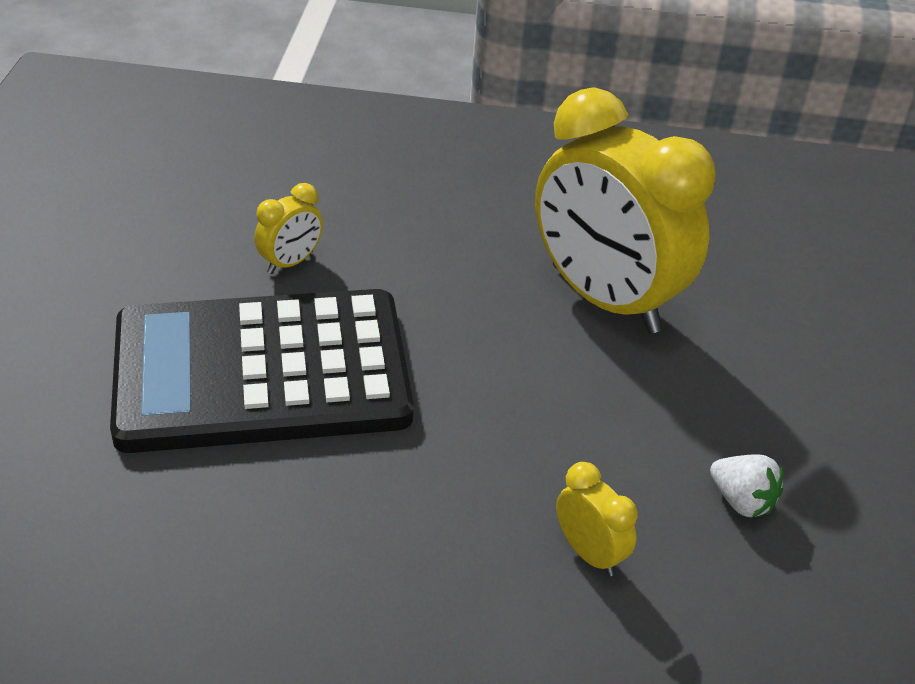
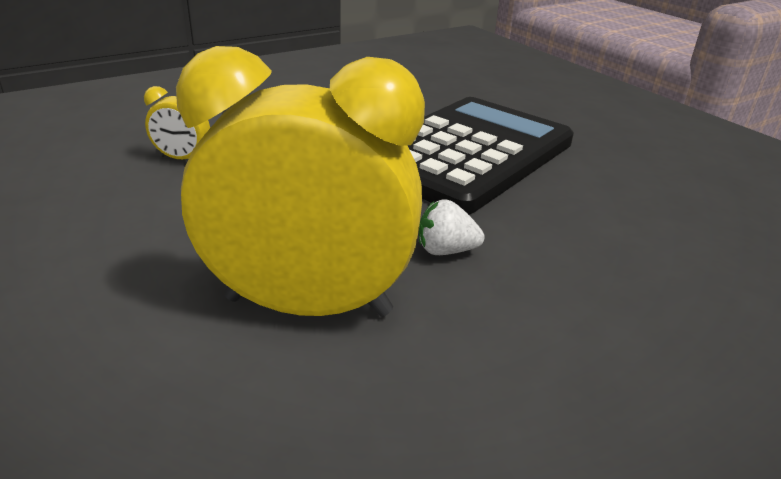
camera: 140 degrees right, 10 degrees down
yellow clock [254,183,323,274] -> none
white strawberry [710,455,783,517] -> white strawberry moved to [419,199,485,255]

